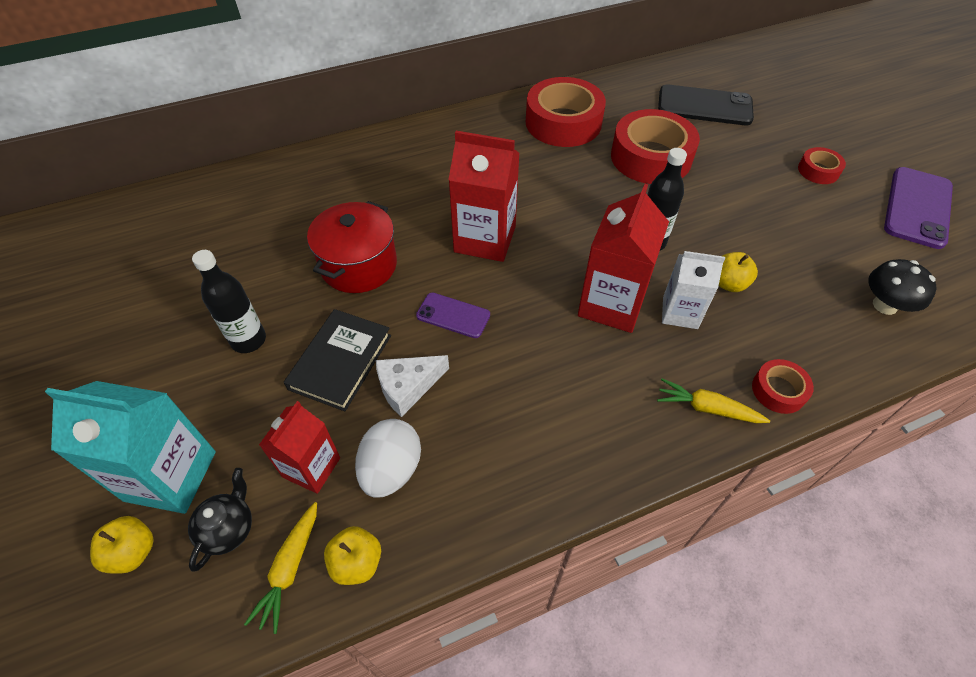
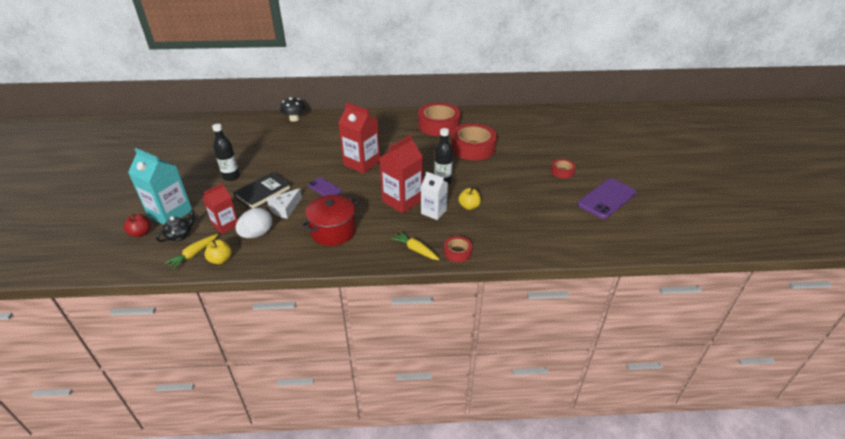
camera: 20 degrees right, 15 degrees down
yellow apple [90,516,154,574] -> red apple [124,214,151,237]
red pot [307,201,397,293] -> red pot moved to [302,195,359,246]
white cheese [376,355,449,417] -> white cheese turned 45 degrees counterclockwise [267,188,302,219]
black phone [658,84,754,125] -> none
black mushroom [869,259,937,315] -> black mushroom moved to [280,97,305,122]

